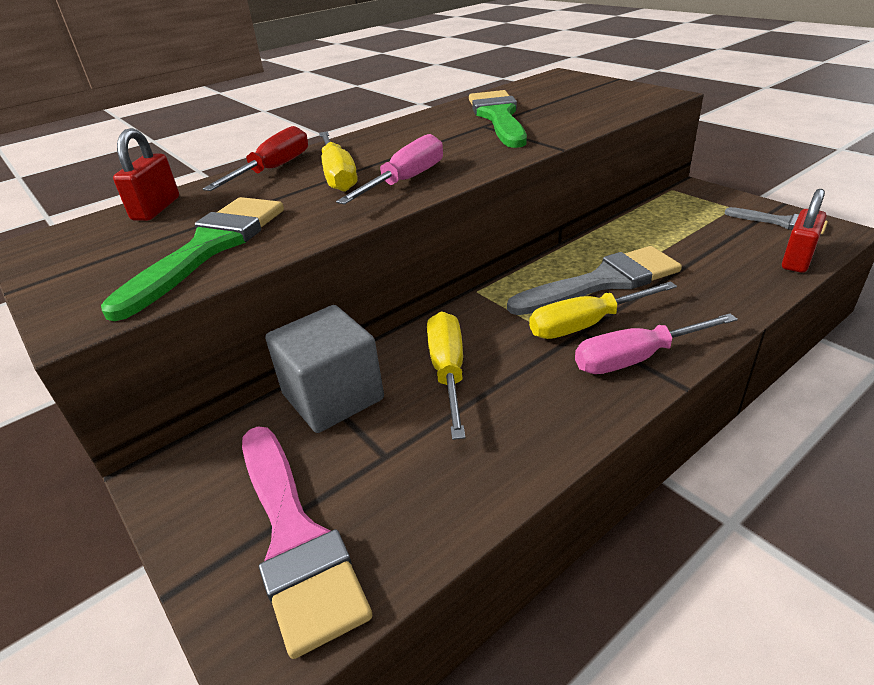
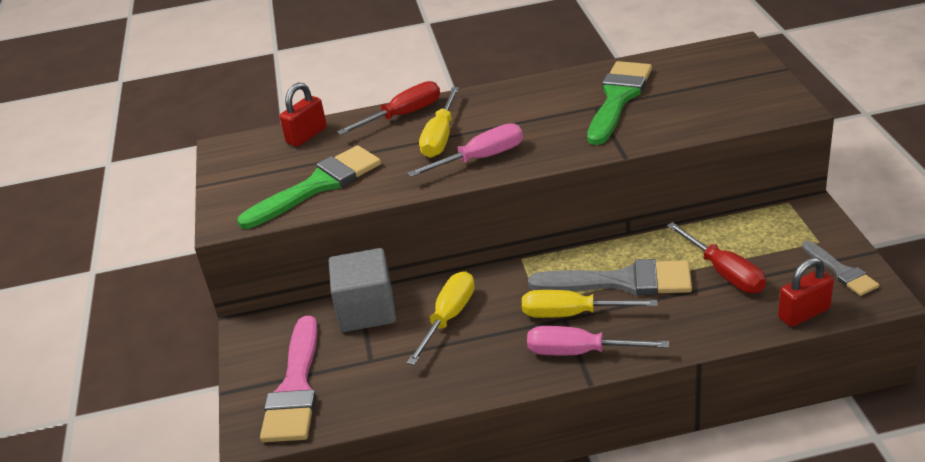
camera: 30 degrees right, 0 degrees up
none -> red screwdriver [667,222,766,293]

